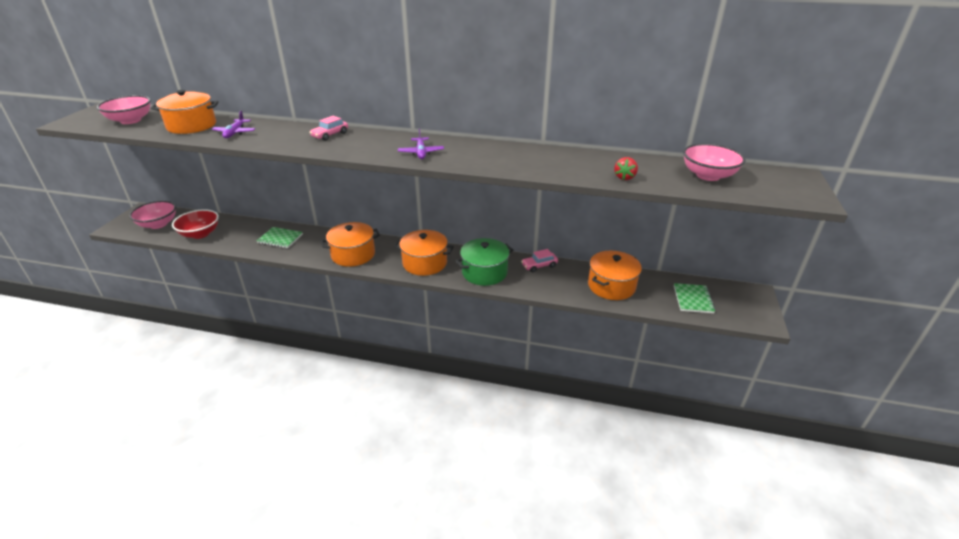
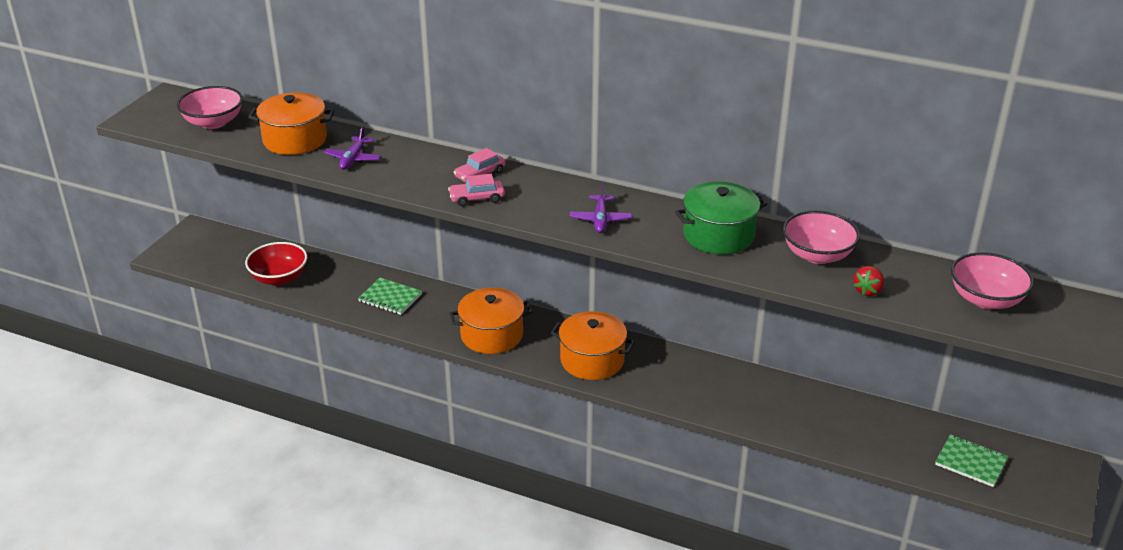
camera: 10 degrees right, 0 degrees up
pink bowl [129,201,176,229] -> pink bowl moved to [783,211,860,264]
green pot [456,238,513,286] -> green pot moved to [675,182,767,254]
pink car [521,249,558,272] -> pink car moved to [448,174,505,206]
orange pot [588,251,642,300] -> none
green notebook [674,283,715,313] -> green notebook turned 75 degrees counterclockwise [935,434,1008,487]

